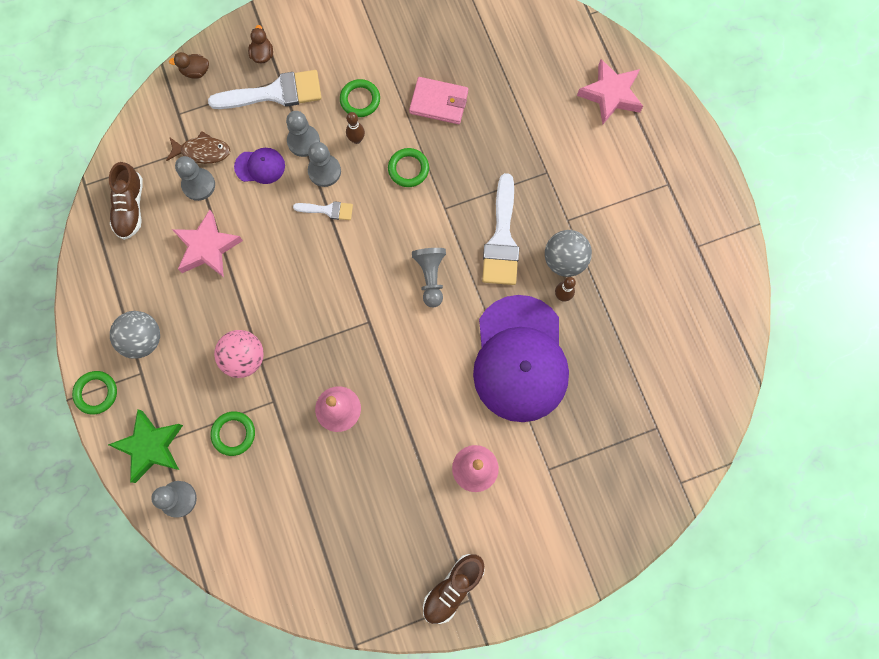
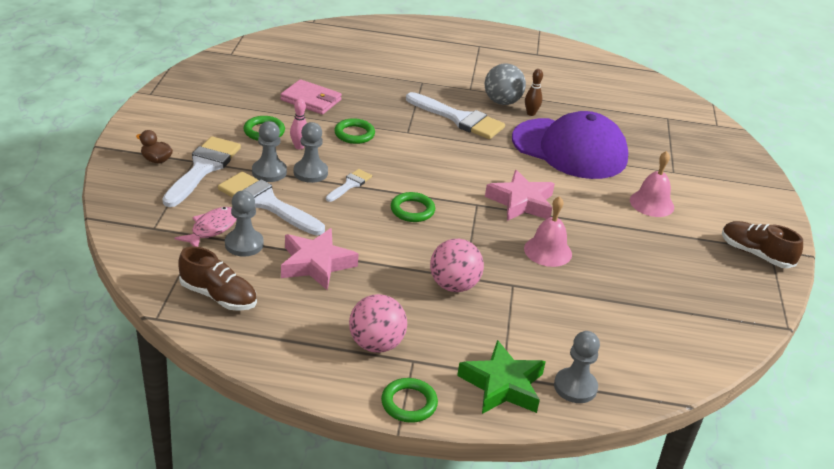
camera: 65 degrees left, 40 degrees down
grey ball [110,311,160,359] -> pink ball [349,294,407,353]
brown fish [166,131,230,164] -> pink fish [174,207,237,247]
brown duck [169,52,209,79] -> none
green ring [211,411,255,456] -> green ring moved to [391,192,435,222]
purple cap [234,148,285,184] -> white brush [218,172,325,236]
brown bowling pin [346,112,365,144] -> pink bowling pin [290,99,307,149]
pink wallet [409,77,468,124] -> pink wallet turned 75 degrees clockwise [280,79,342,115]
grey pawn [412,248,446,307] -> none
brown shoe [423,554,485,624] -> brown shoe turned 150 degrees clockwise [722,221,803,268]
pink star [577,59,643,124] -> pink star moved to [485,170,555,221]

